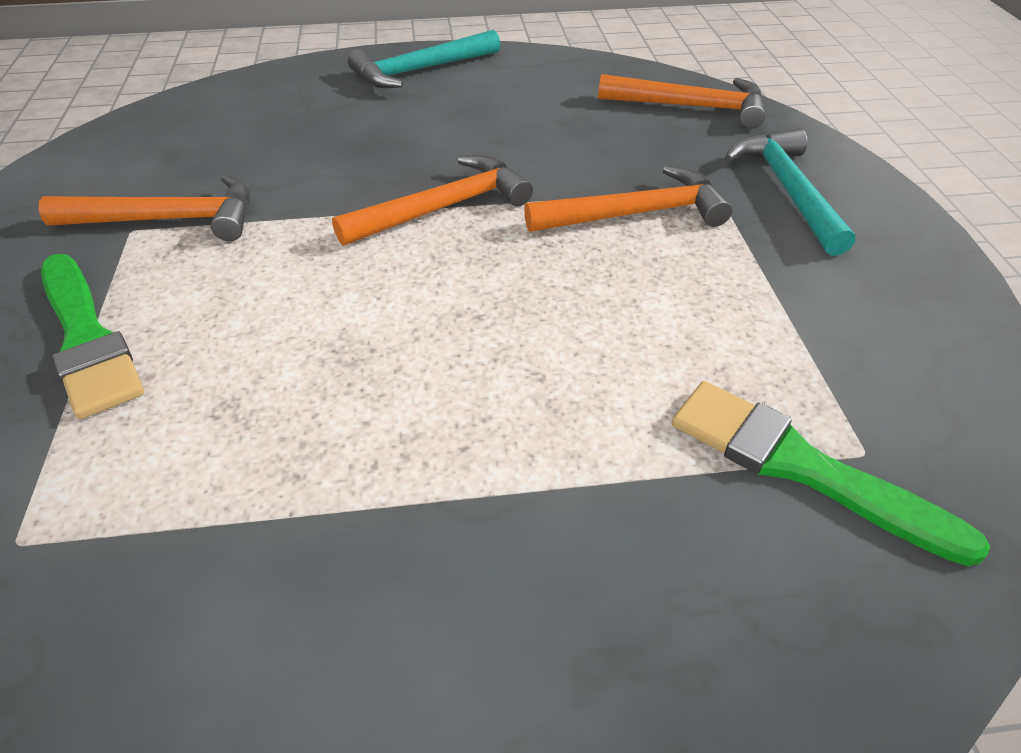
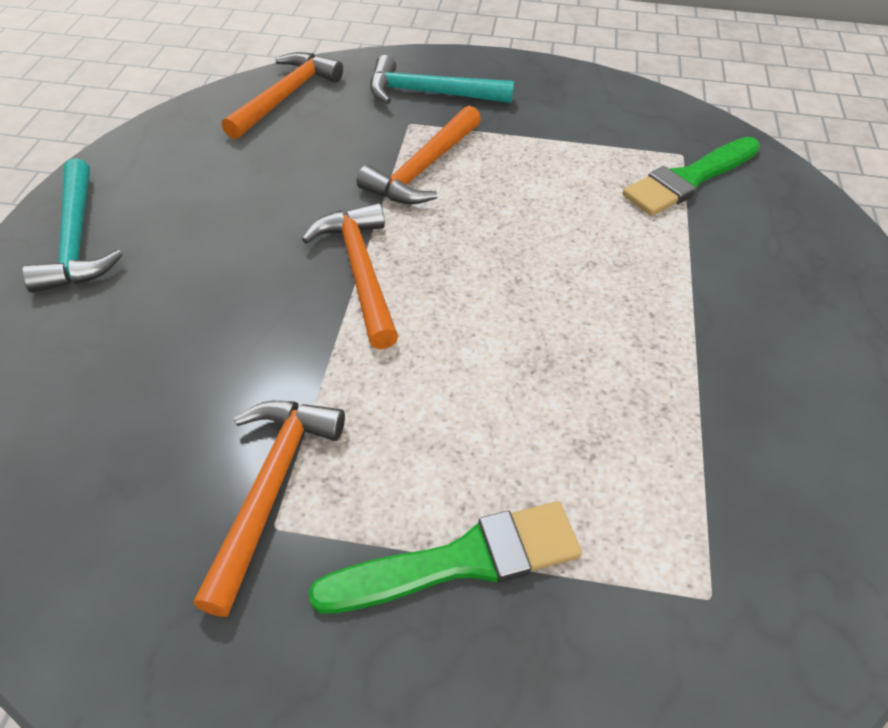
camera: 75 degrees left, 5 degrees up
orange hammer [524,166,732,232] -> orange hammer turned 150 degrees counterclockwise [357,106,481,204]

